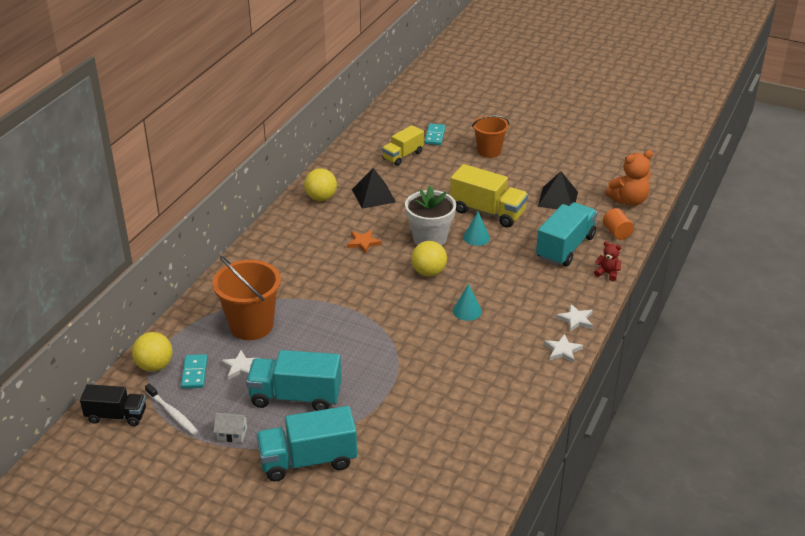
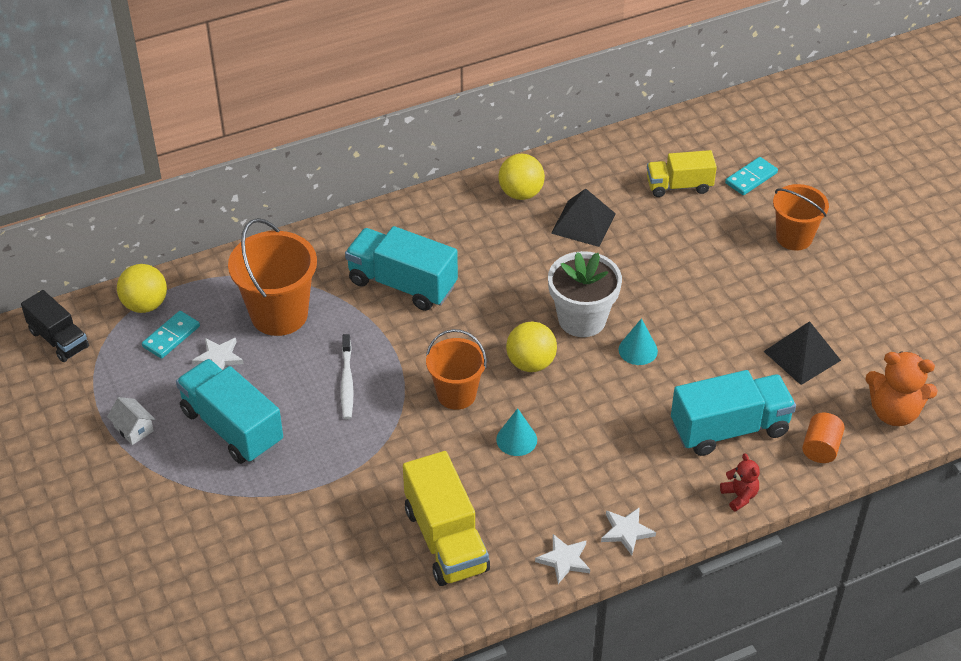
camera: 40 degrees right, 10 degrees up
white toothbrush [145,383,198,435] -> white toothbrush moved to [341,334,354,420]
turquoise truck [256,406,357,481] -> turquoise truck moved to [345,226,458,311]
orange star [347,230,382,254] -> none
yellow truck [450,164,528,228] -> yellow truck moved to [403,451,490,586]
none -> orange bucket [426,329,487,410]

